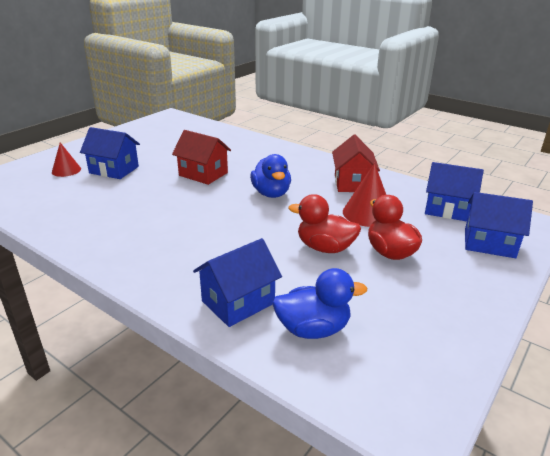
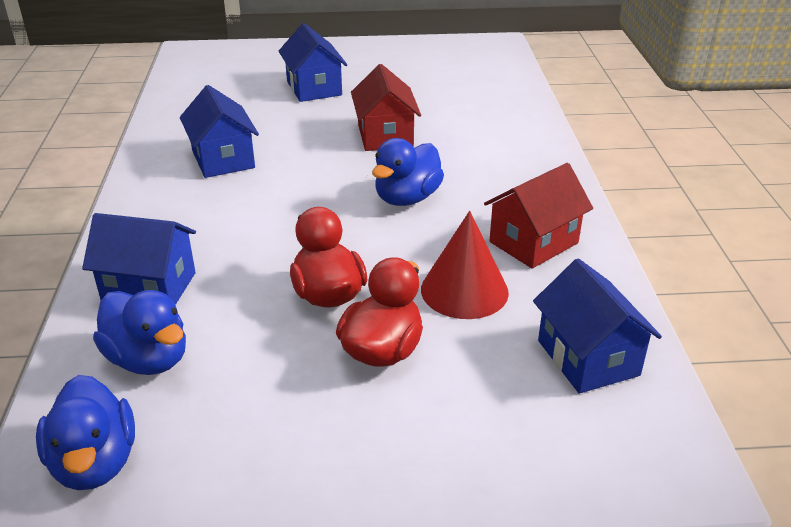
camera: 50 degrees right, 5 degrees up
red cone [52,143,81,177] -> none
blue house [465,192,533,258] -> blue house moved to [180,85,259,178]
none -> blue duck [36,375,135,490]

